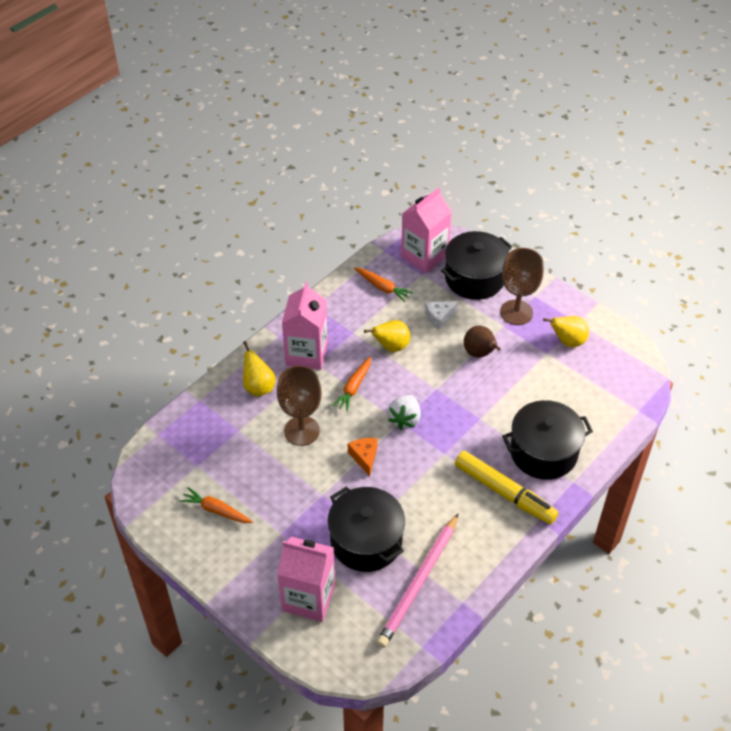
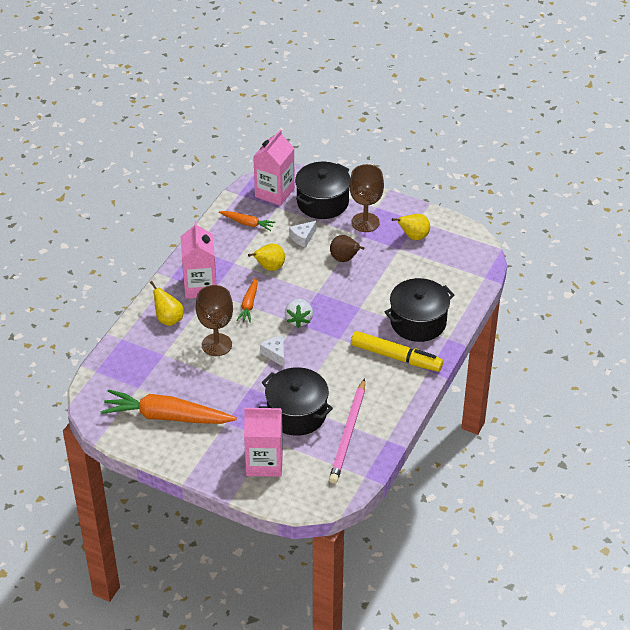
camera: 15 degrees left, 5 degrees down
orange carrot [179,487,253,523] -> orange carrot [100,389,237,424], size x2.03
orange cheese [348,438,377,477] -> white cheese [260,336,284,367]

